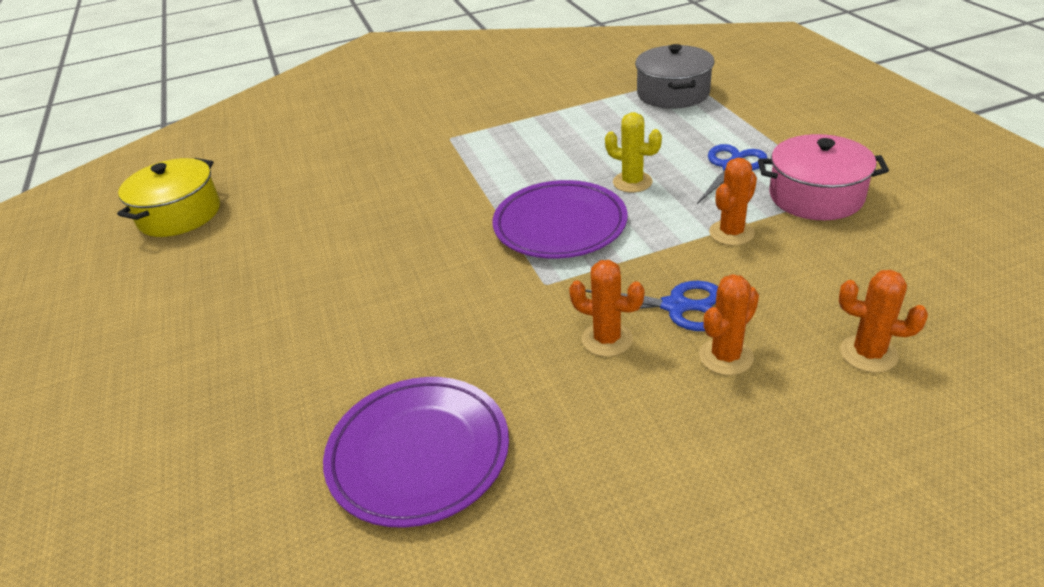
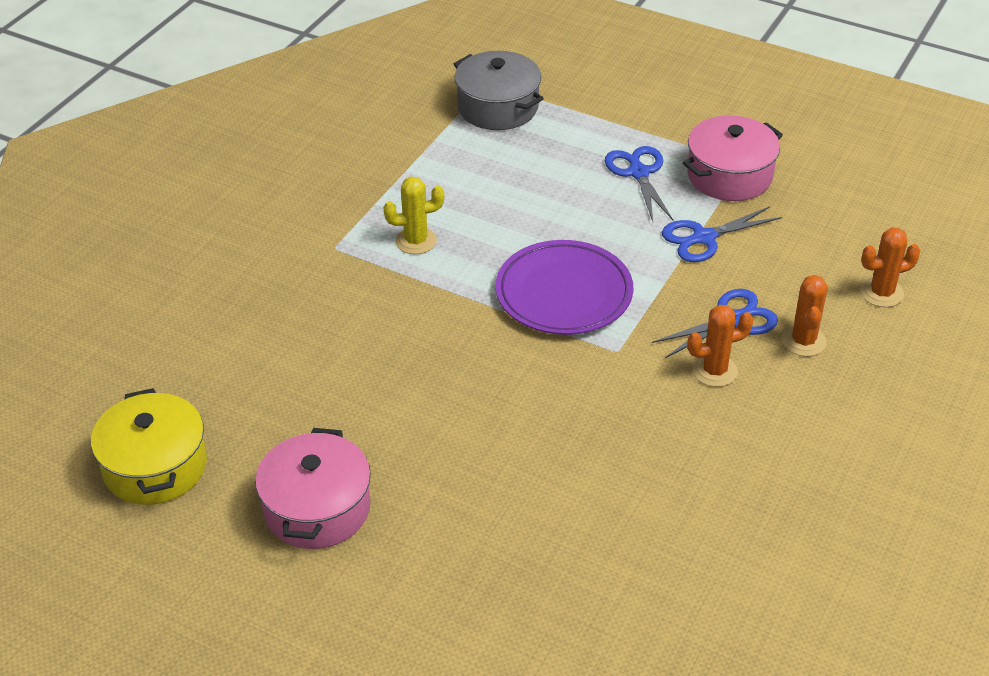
camera: 45 degrees left, 5 degrees up
purple plate [323,377,509,528] -> none
yellow cactus [605,112,662,193] -> yellow cactus moved to [383,176,444,254]
orange cactus [709,158,757,246] -> blue scissors [662,206,782,262]
none -> pink pot [255,428,371,549]

